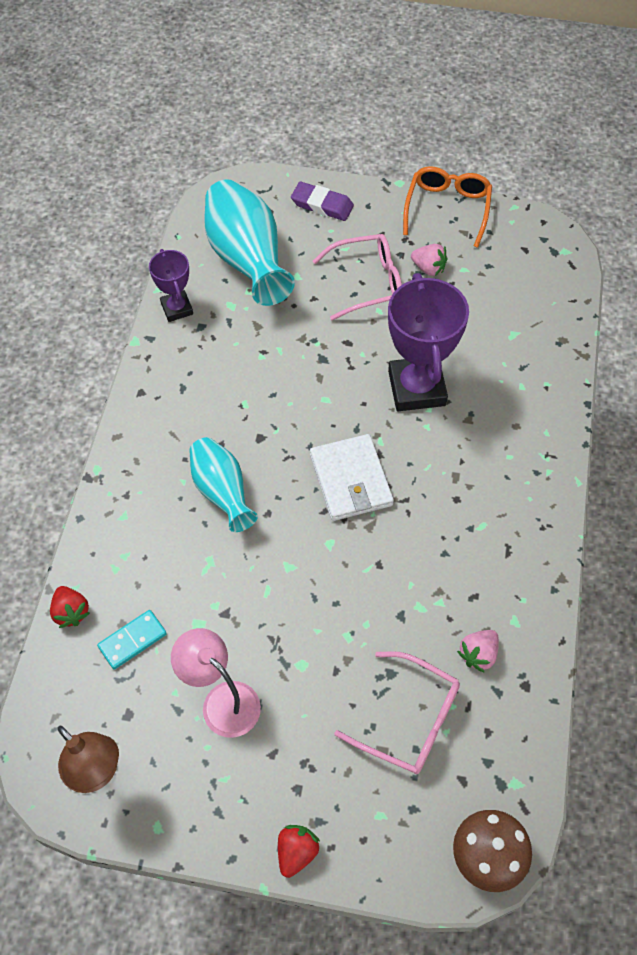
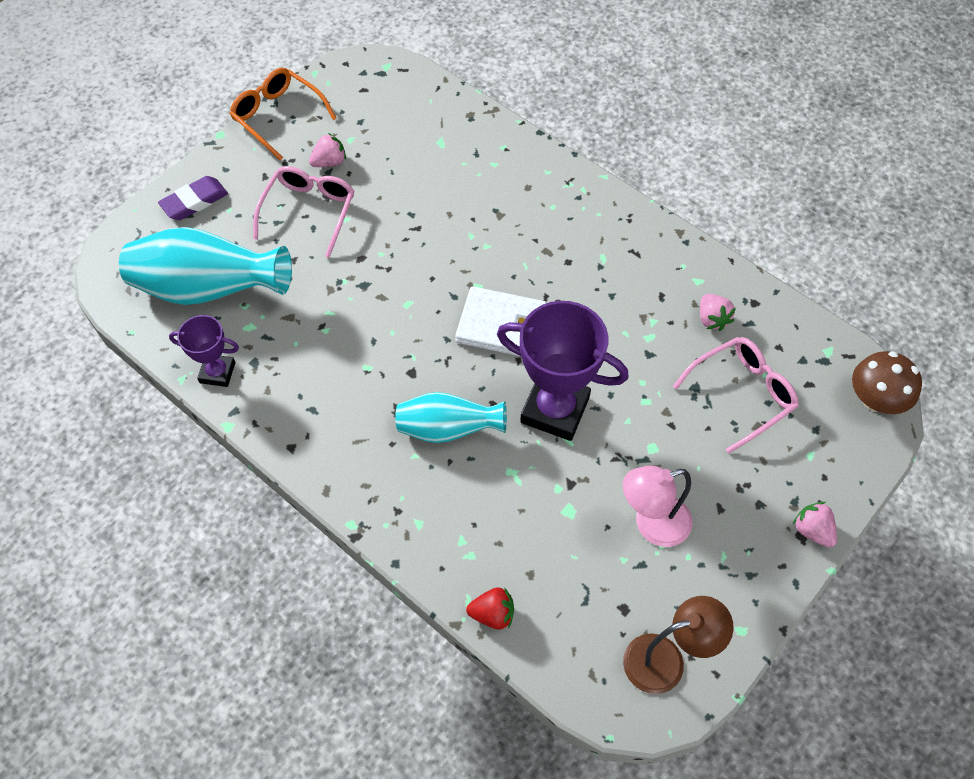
camera: 60 degrees left, 0 degrees up
turquoise domino [97,610,167,670] -> none
red strawberry [278,825,320,878] -> pink strawberry [793,502,837,548]
purple trophy [388,273,469,411] -> purple trophy moved to [497,301,629,441]

